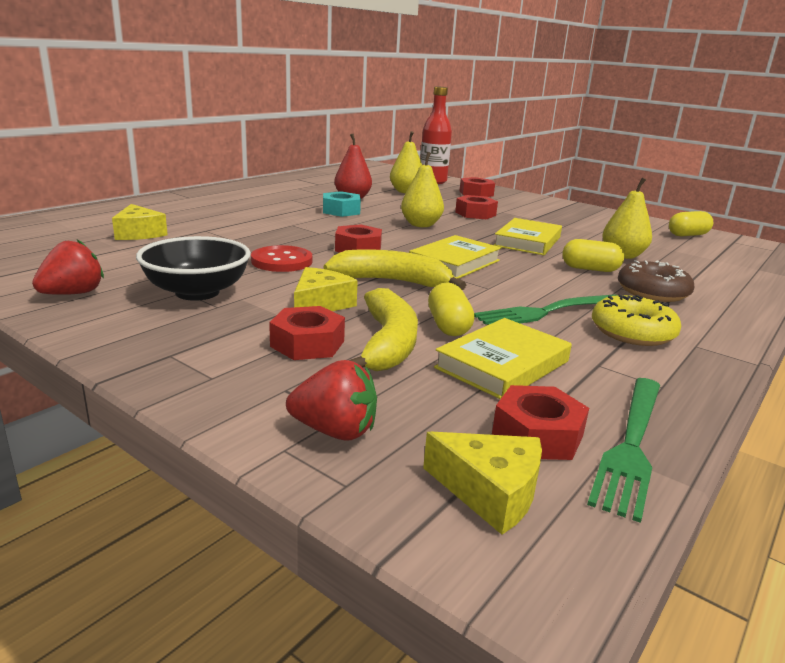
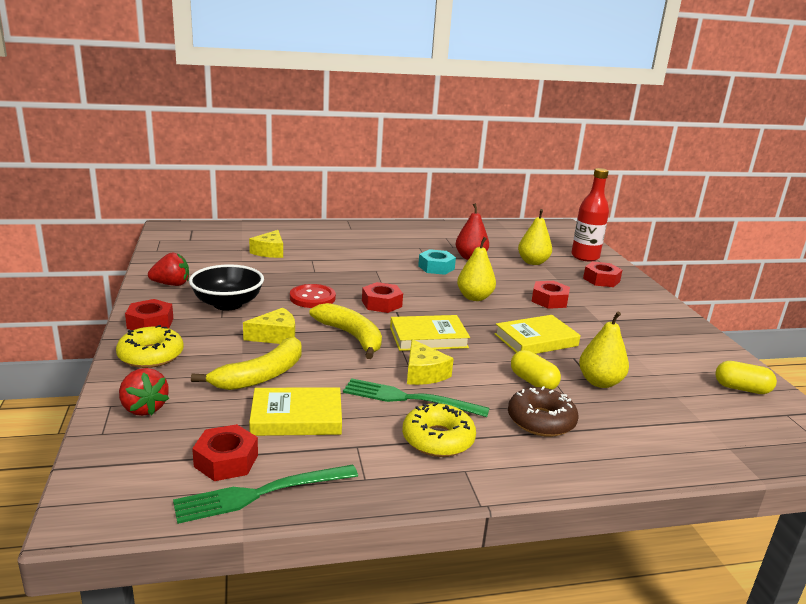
camera: 40 degrees right, 0 degrees up
red nut [269,306,345,360] -> red nut moved to [125,299,173,330]
yellow cheese [423,431,542,534] -> yellow cheese moved to [407,339,454,385]
yellow capsule [428,282,474,336] -> none
none -> yellow donut [116,325,184,368]

